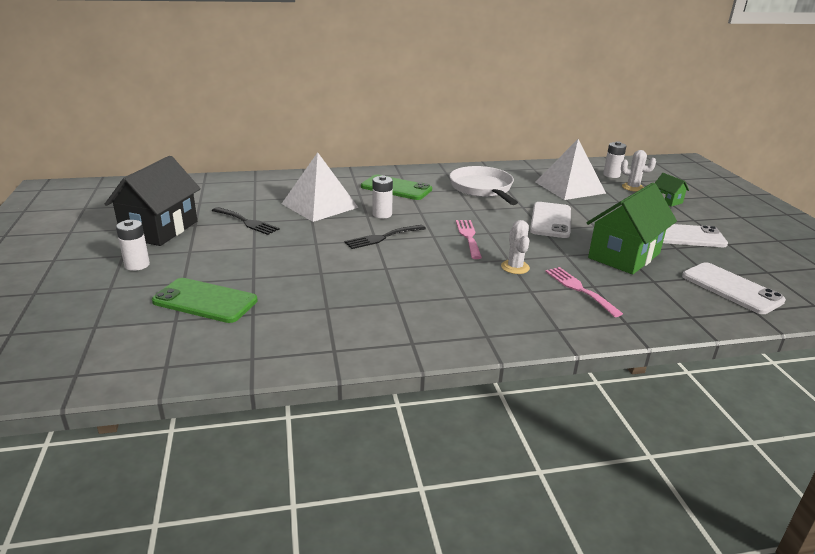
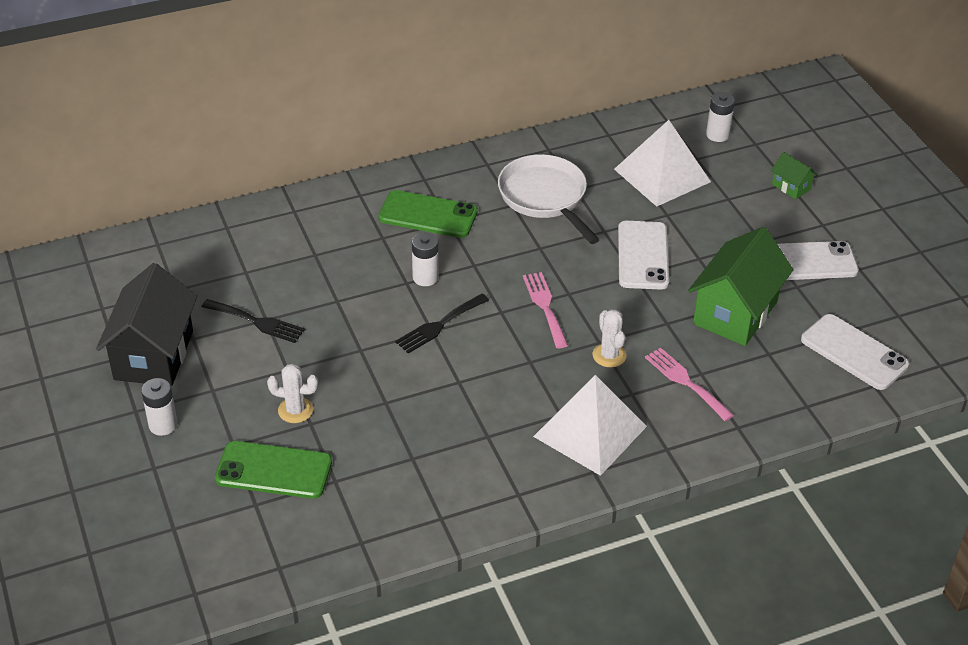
camera: 10 degrees left, 15 degrees up
white pyramid [282,152,359,222] -> white pyramid moved to [533,375,647,476]
white cactus [621,150,656,192] -> white cactus moved to [267,363,318,423]

